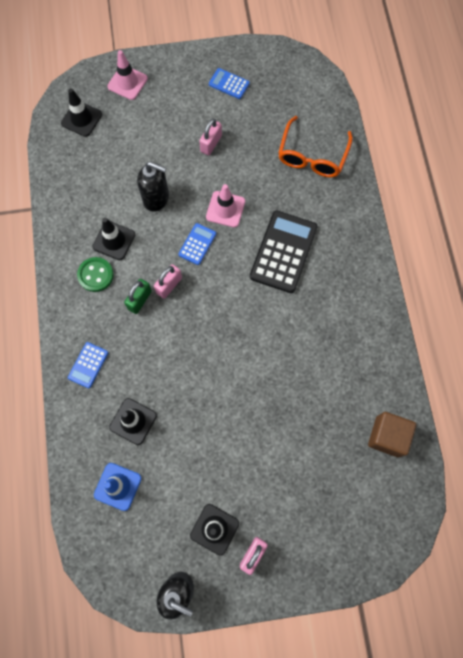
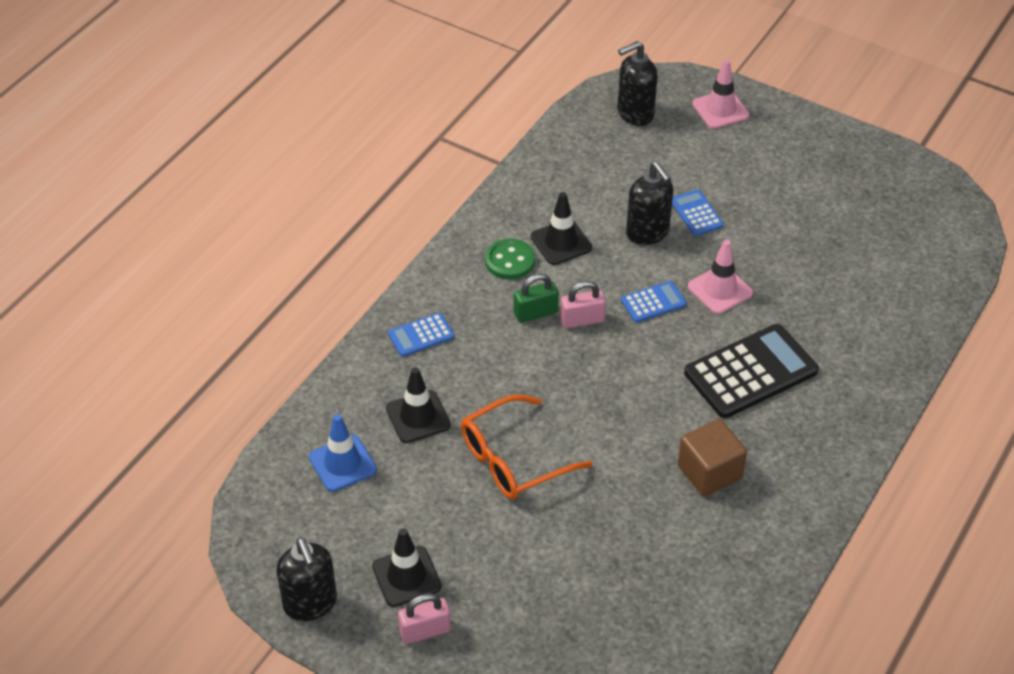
camera: 40 degrees right, 25 degrees down
black traffic cone [61,88,102,137] -> black soap dispenser [618,41,658,126]
pink padlock [199,118,222,155] -> none
blue calculator [209,68,250,99] -> blue calculator moved to [672,190,723,236]
orange glasses [278,116,353,177] -> orange glasses moved to [461,394,593,500]
brown cube [368,412,416,457] -> brown cube moved to [678,419,747,497]

